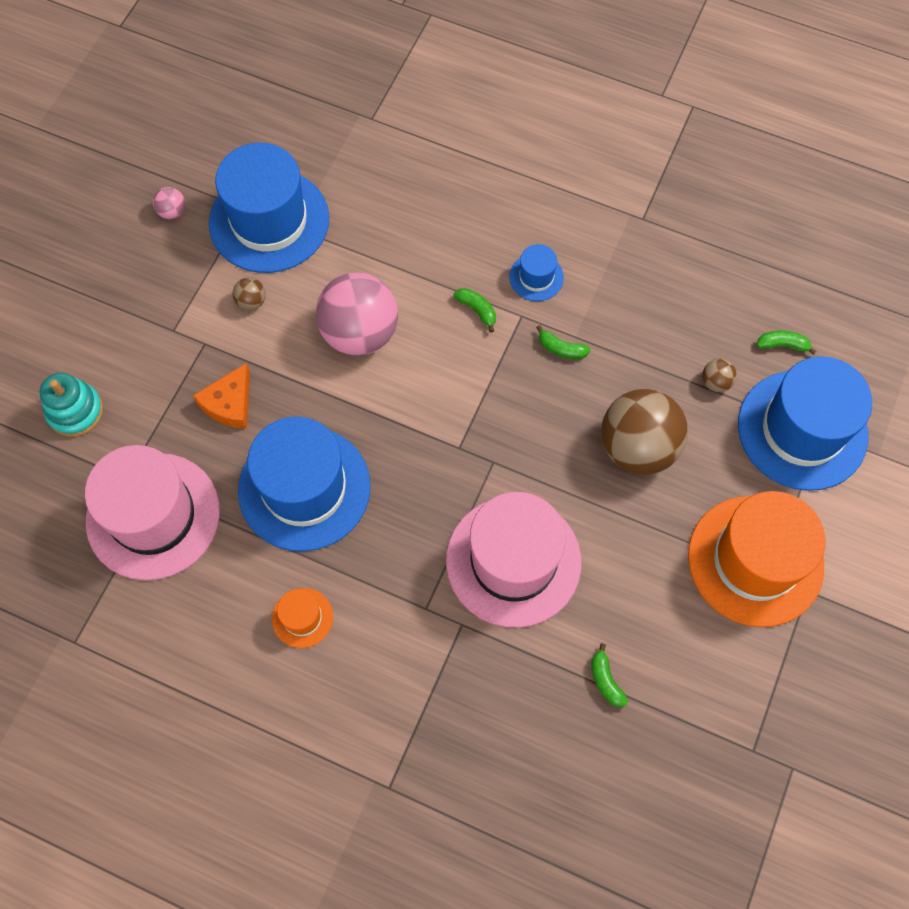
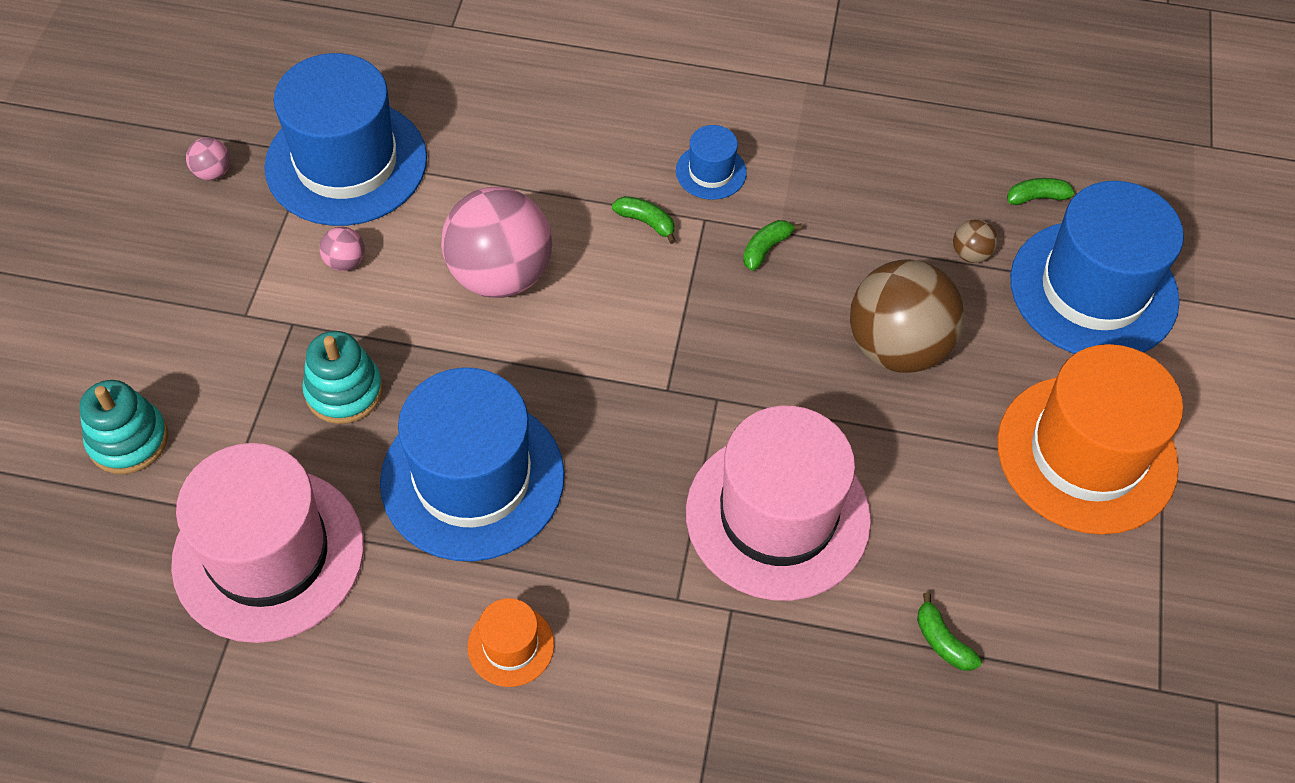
camera: 15 degrees left, 10 degrees down
orange cheese [193,363,250,429] -> turquoise stacking toy [302,331,383,424]
brown ball [233,277,266,310] -> pink ball [320,227,365,271]
green banana [536,325,590,359] -> green banana turned 120 degrees clockwise [743,220,802,271]

